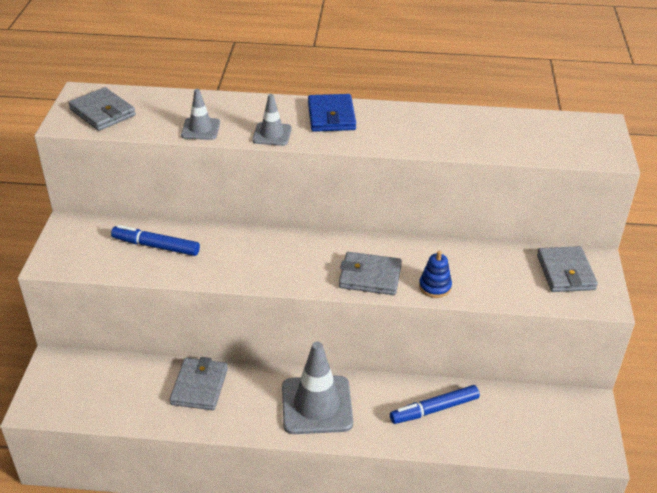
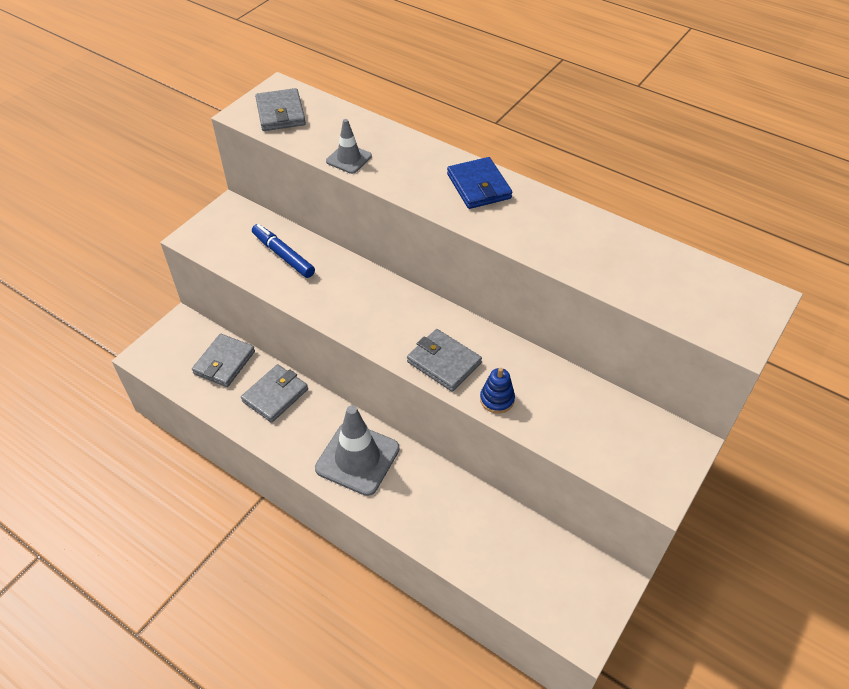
camera: 30 degrees right, 10 degrees up
grey traffic cone [252,94,292,146] -> none
blue wallet [308,94,356,132] -> blue wallet turned 45 degrees counterclockwise [447,157,512,209]
blue marker [390,385,480,424] -> none
grey wallet [537,246,598,292] -> grey wallet moved to [192,334,255,387]

